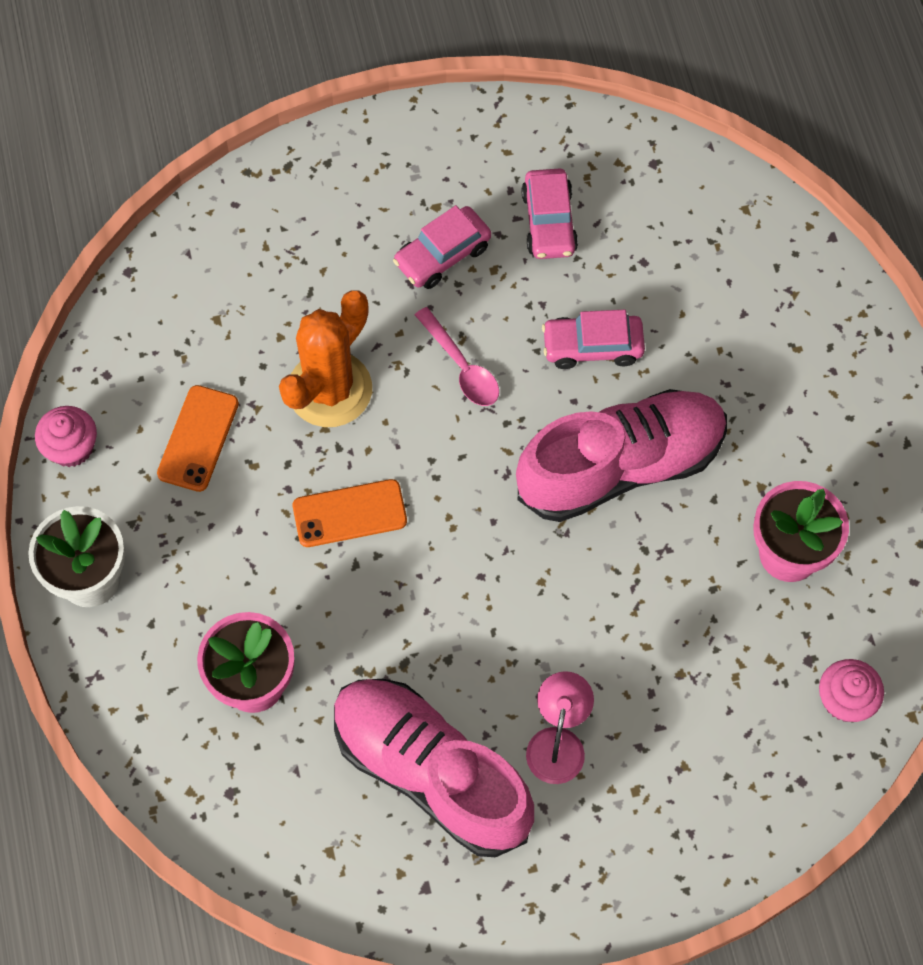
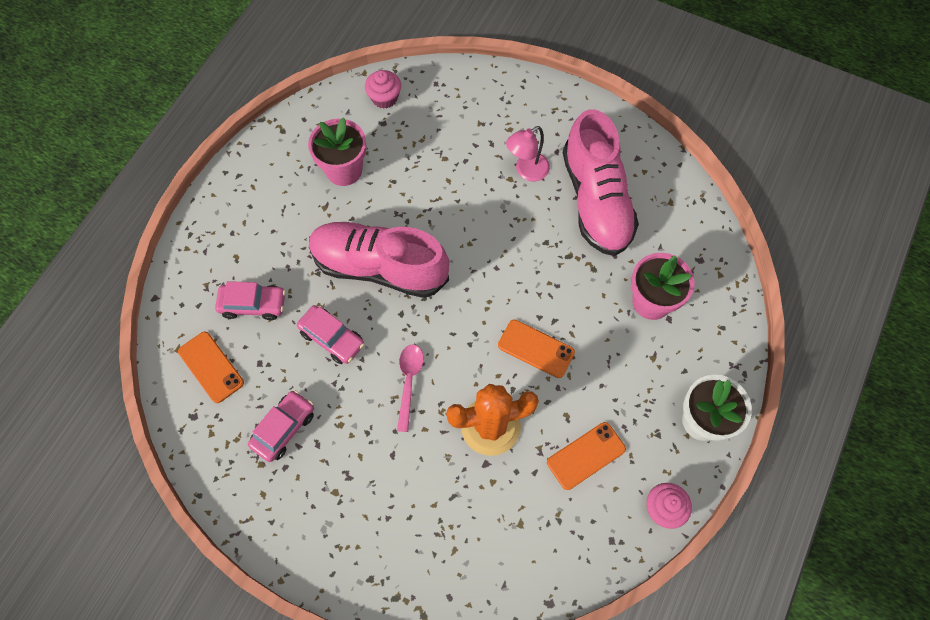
camera: 140 degrees left, 0 degrees up
pink car [393,205,491,289] -> pink car moved to [215,281,286,320]
none -> orange phone [178,332,244,403]

